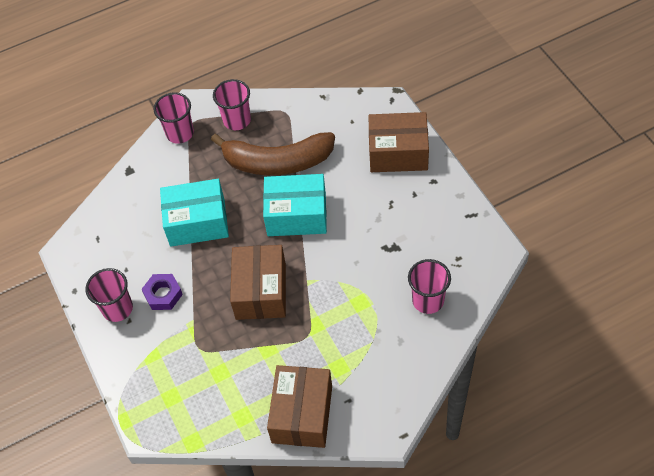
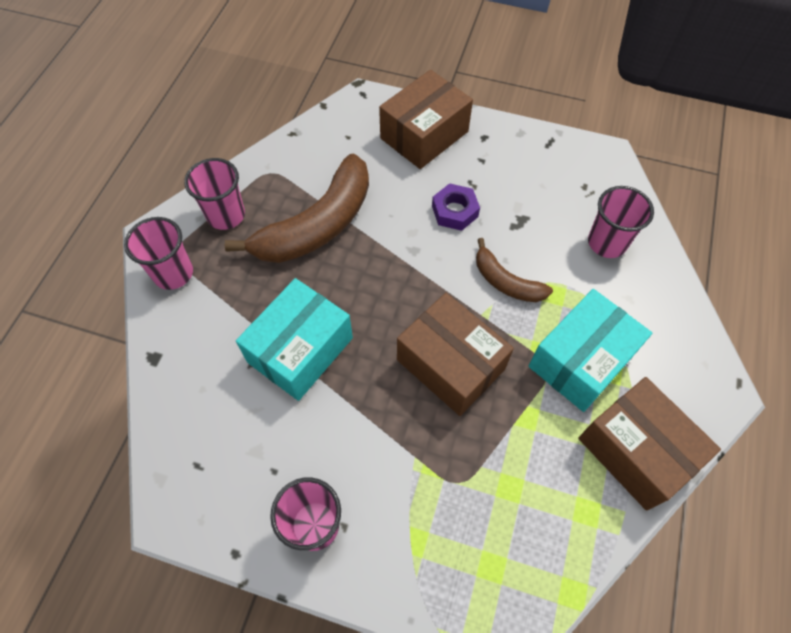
camera: 50 degrees left, 5 degrees up
purple nut [142,274,183,310] -> purple nut moved to [432,183,480,231]
turquoise box [263,174,327,236] -> turquoise box moved to [529,289,652,412]
none -> brown banana [476,238,553,302]

